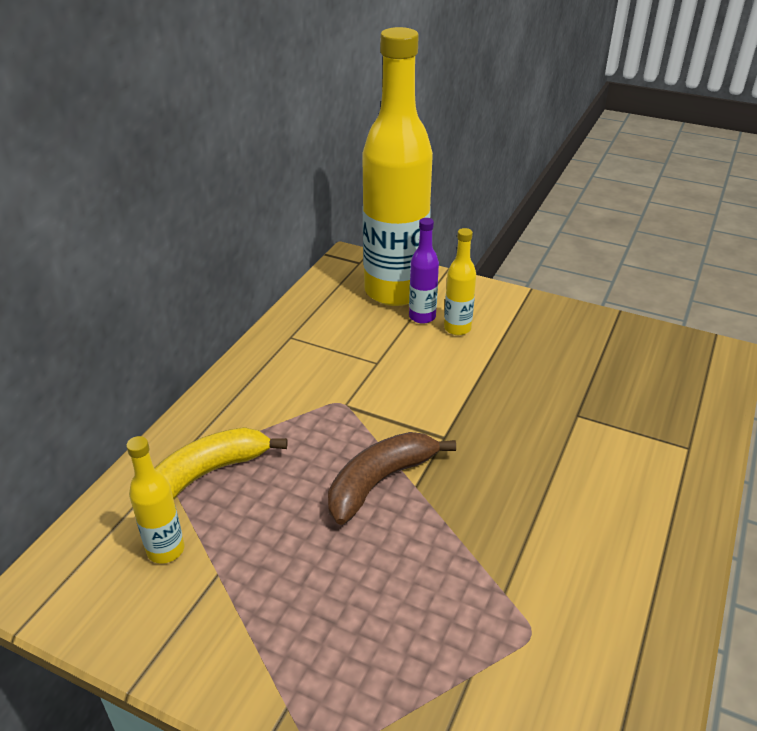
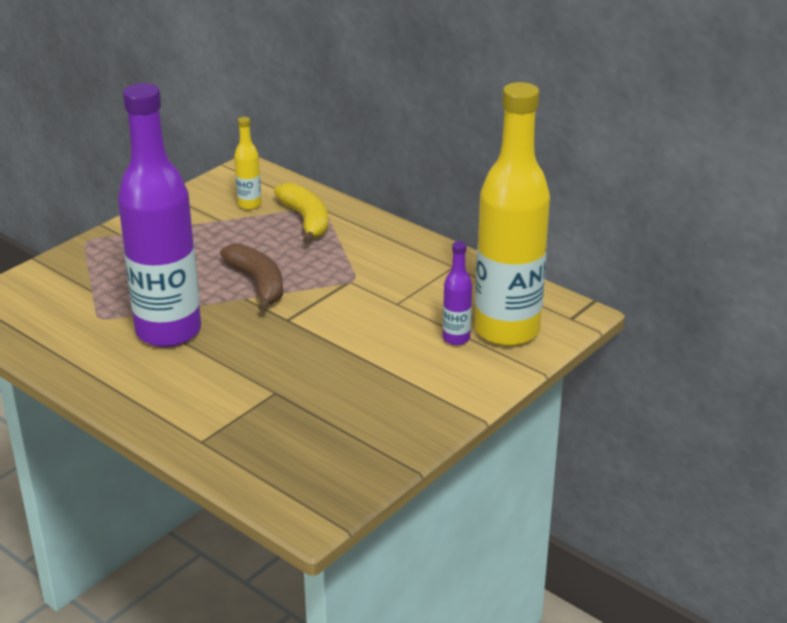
camera: 105 degrees right, 5 degrees down
yellow bottle [444,228,476,335] -> none
none -> purple bottle [118,83,201,347]

